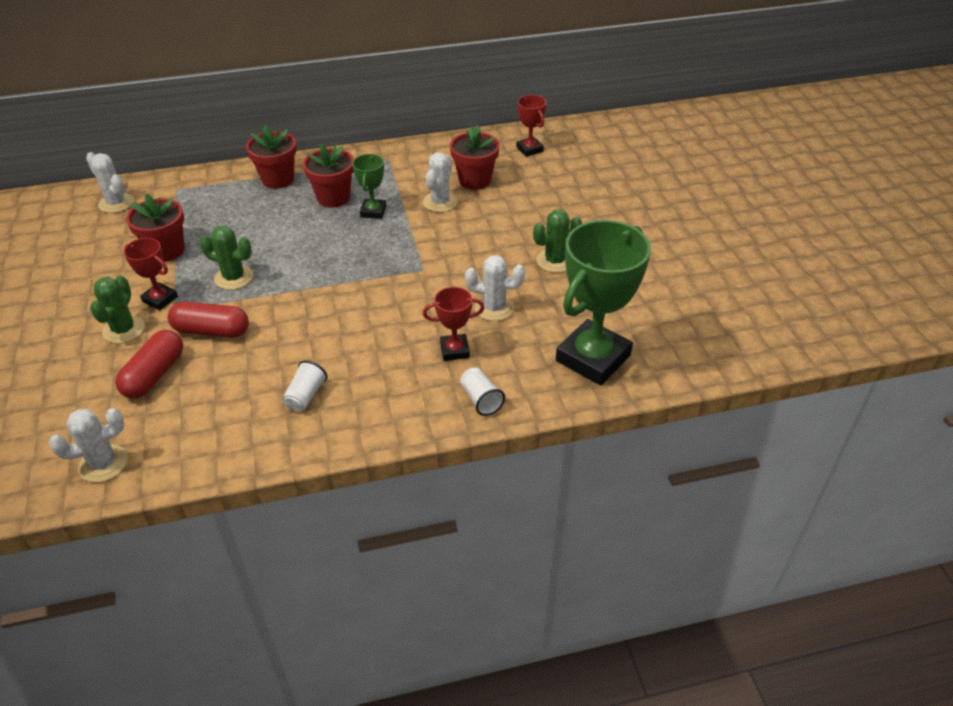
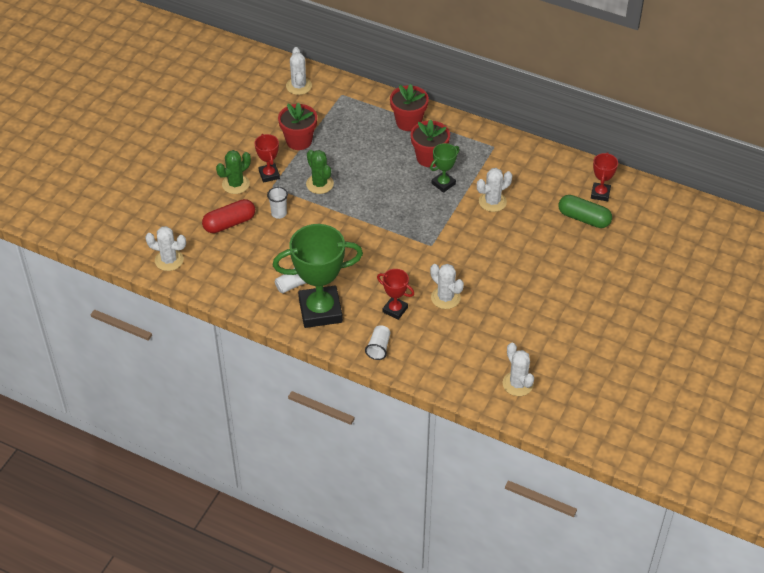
camera: 40 degrees right, 5 degrees up
red capsule [168,301,249,338] -> white cup [267,187,288,219]
red flower pot [450,125,500,190] -> none
green cactus [533,209,582,273] -> none
green trophy [556,220,651,386] -> green trophy moved to [273,224,363,328]
none -> white cactus [503,343,534,396]
none -> green capsule [558,195,612,228]

